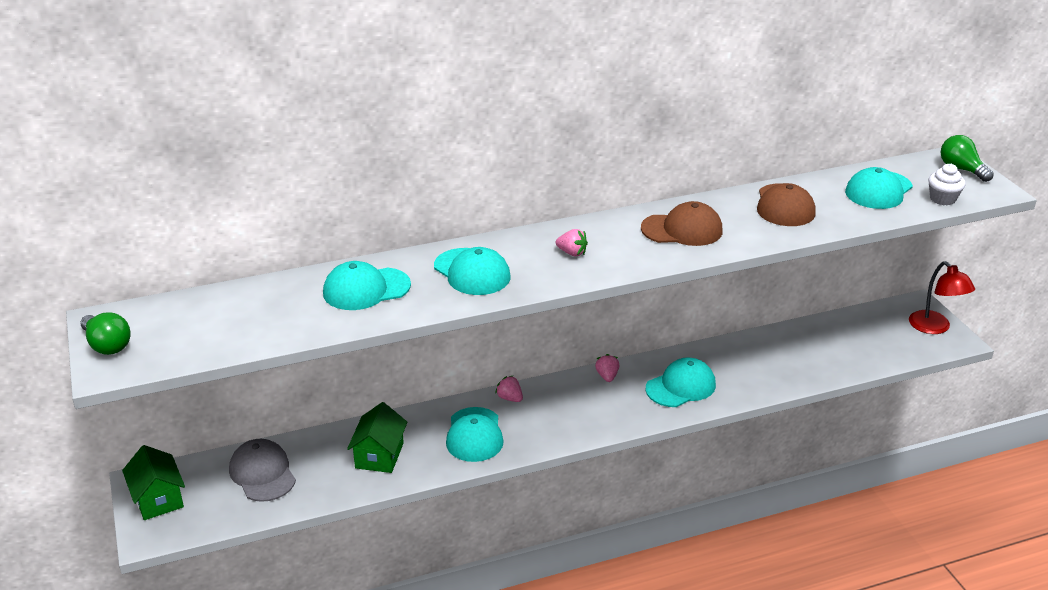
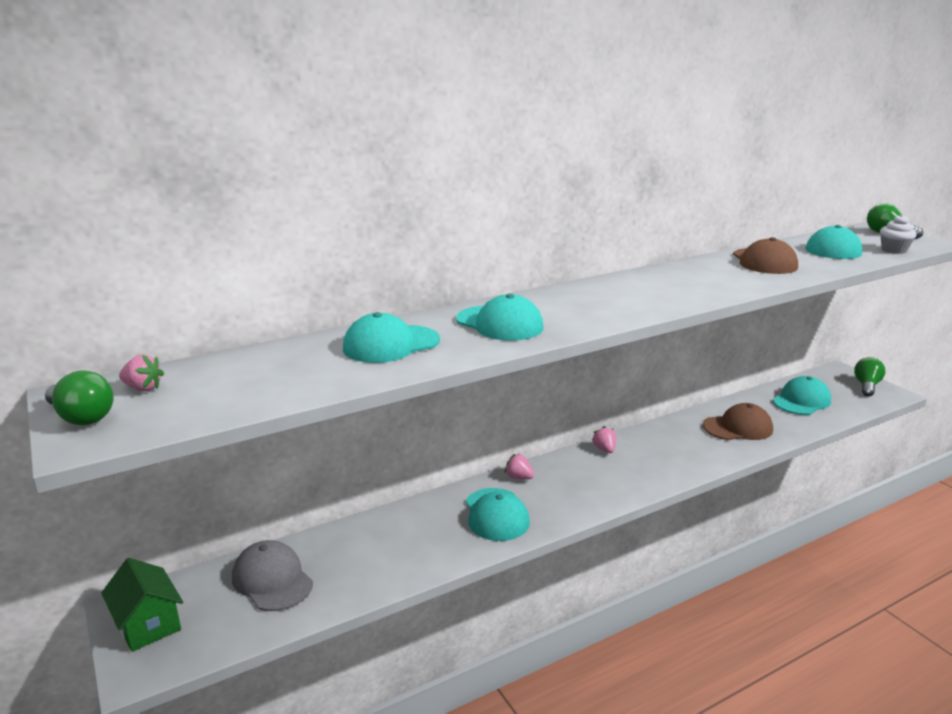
camera: 10 degrees left, 10 degrees down
green house [347,402,407,473] -> none
pink strawberry [556,229,588,256] -> pink strawberry moved to [119,355,164,391]
brown cap [641,201,723,246] -> brown cap moved to [703,403,773,440]
turquoise cap [646,358,716,407] -> turquoise cap moved to [773,376,831,415]
red lamp [909,261,975,334] -> green light bulb [854,357,885,397]

